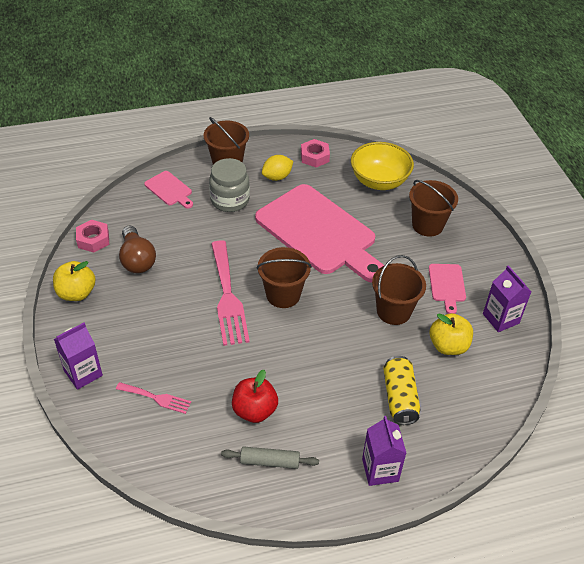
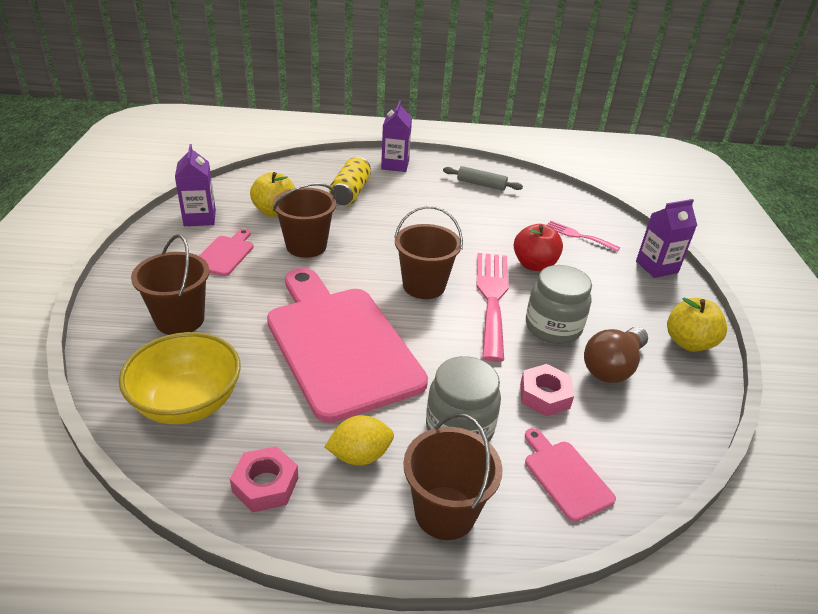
camera: 165 degrees left, 10 degrees down
pink nut [76,220,109,253] -> pink nut moved to [520,364,574,417]
brown light bulb [119,226,156,273] -> brown light bulb turned 135 degrees counterclockwise [584,327,648,383]
red apple [232,370,278,423] -> red apple moved to [514,224,563,271]
none -> grey jar [526,265,592,344]

